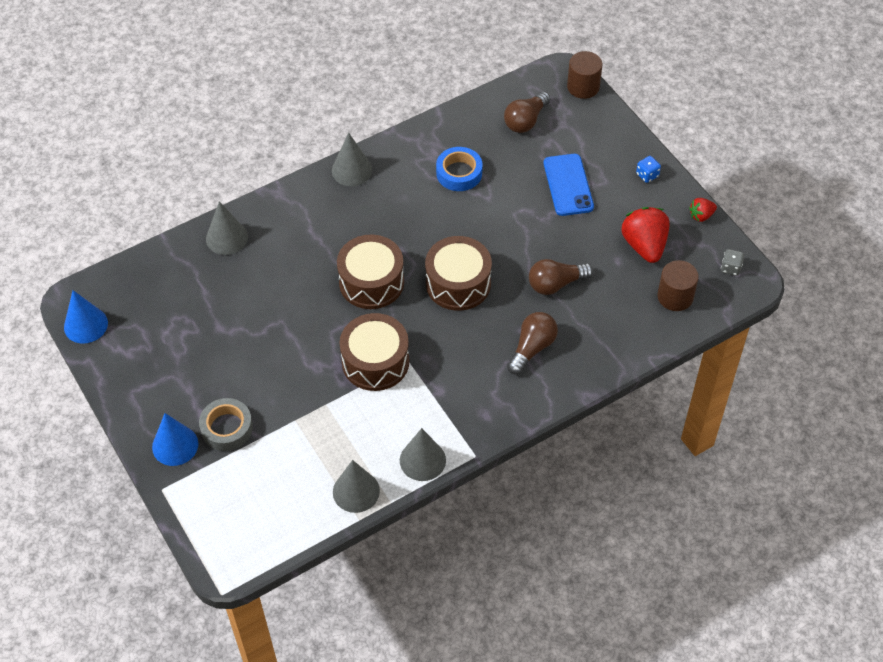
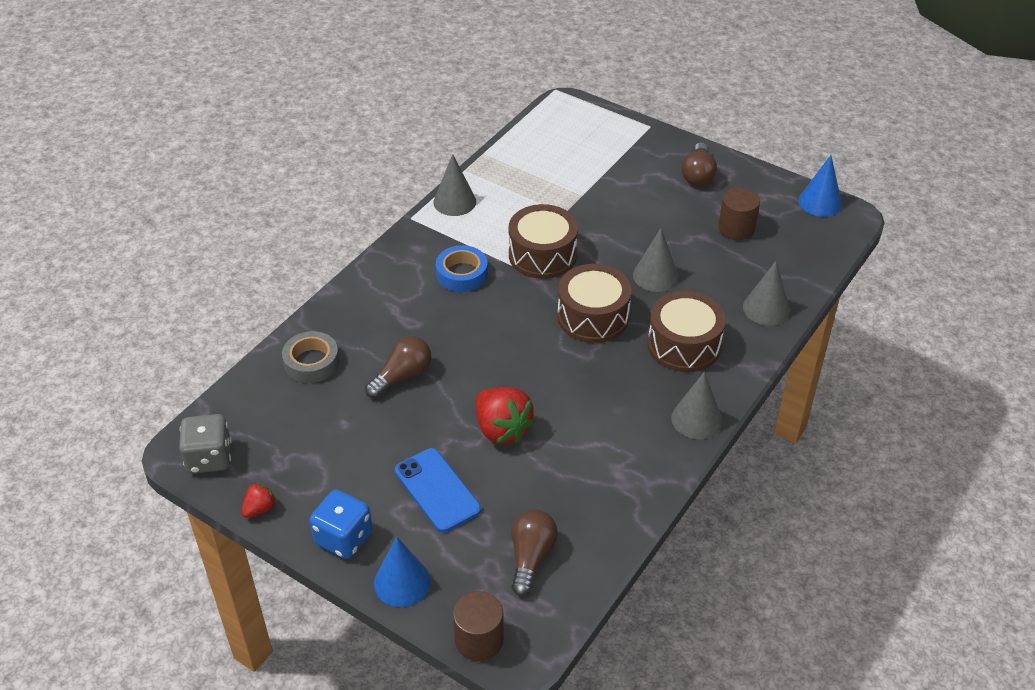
camera: 155 degrees right, 10 degrees down
blue cone [152,413,198,466] -> blue cone moved to [374,537,431,607]
grey tape [199,398,253,451] -> grey tape moved to [282,331,339,383]
grey cone [333,460,380,513] -> grey cone moved to [633,228,679,292]
brown drum [425,236,492,311] -> brown drum moved to [647,291,726,372]
blue tape [436,147,482,191] -> blue tape moved to [436,245,488,292]
brown light bulb [507,312,558,374] -> brown light bulb moved to [682,142,717,186]
red strawberry [622,207,670,263] -> red strawberry moved to [476,387,536,444]
blue dice [636,156,661,183] -> blue dice [310,490,372,559], size x1.89
brown cylinder [657,260,699,311] -> brown cylinder moved to [718,187,760,240]
grey dice [721,249,744,276] -> grey dice [179,414,232,474], size x1.89

